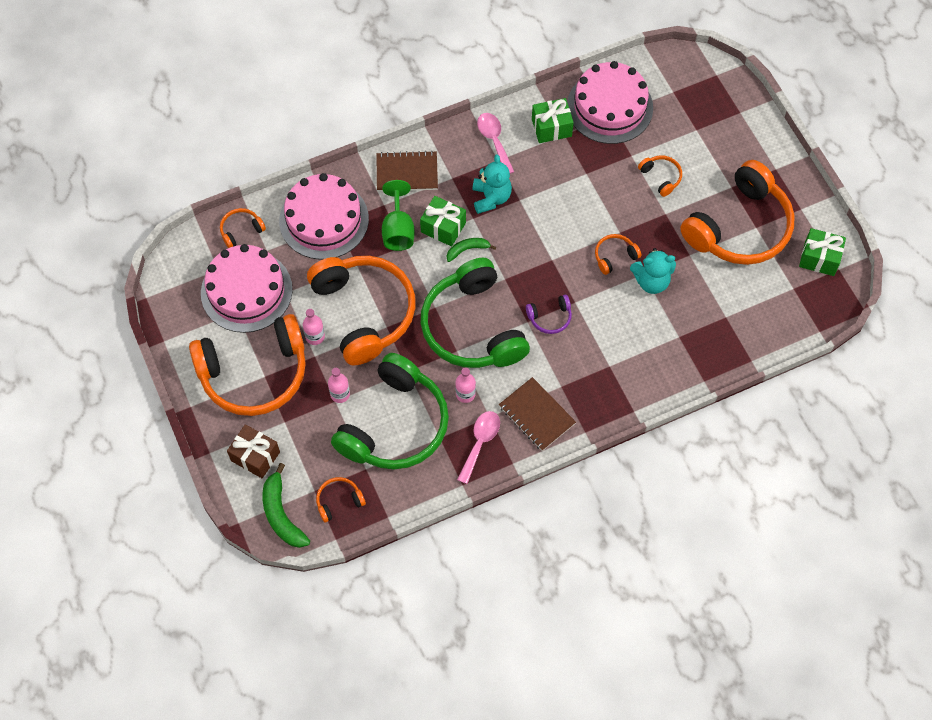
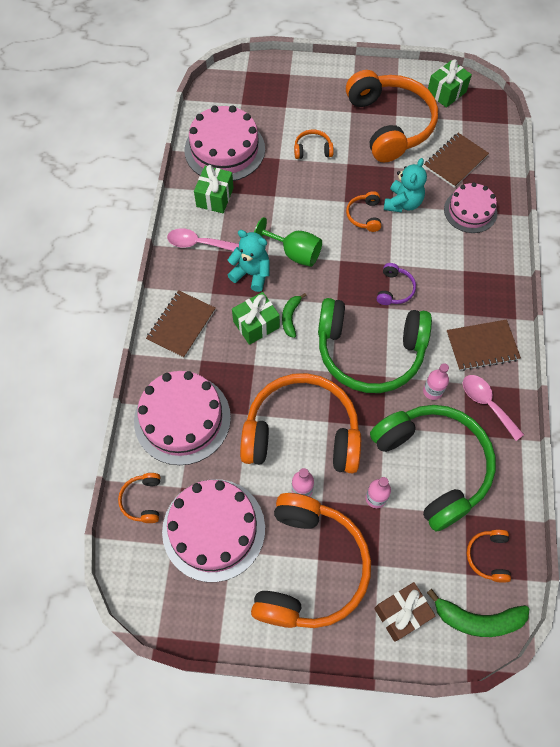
camera: 60 degrees left, 0 degrees up
green goblet [382,180,415,251] -> green goblet moved to [254,217,322,267]
none -> brown notebook [424,133,489,188]
none -> pink cake [444,182,497,233]

